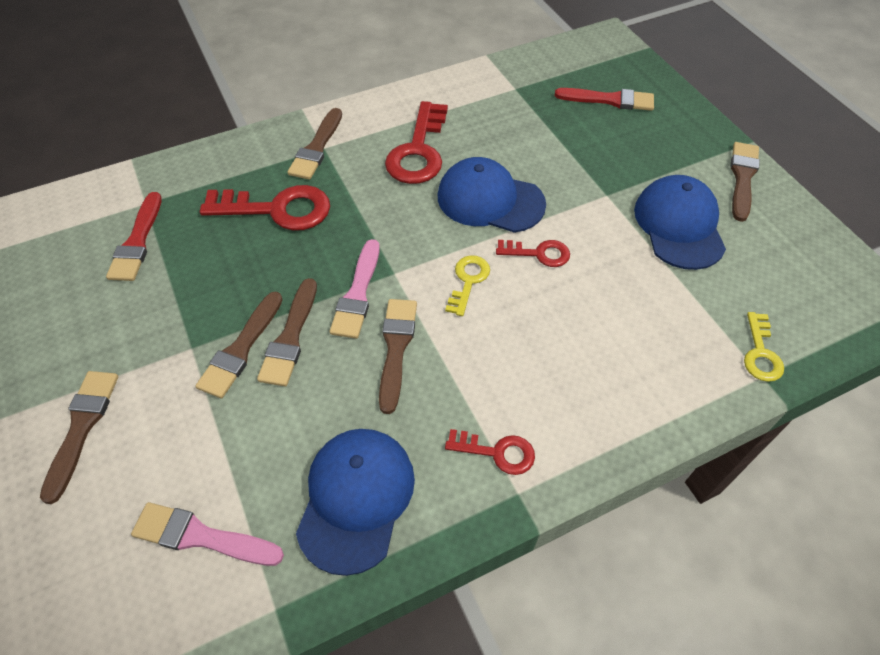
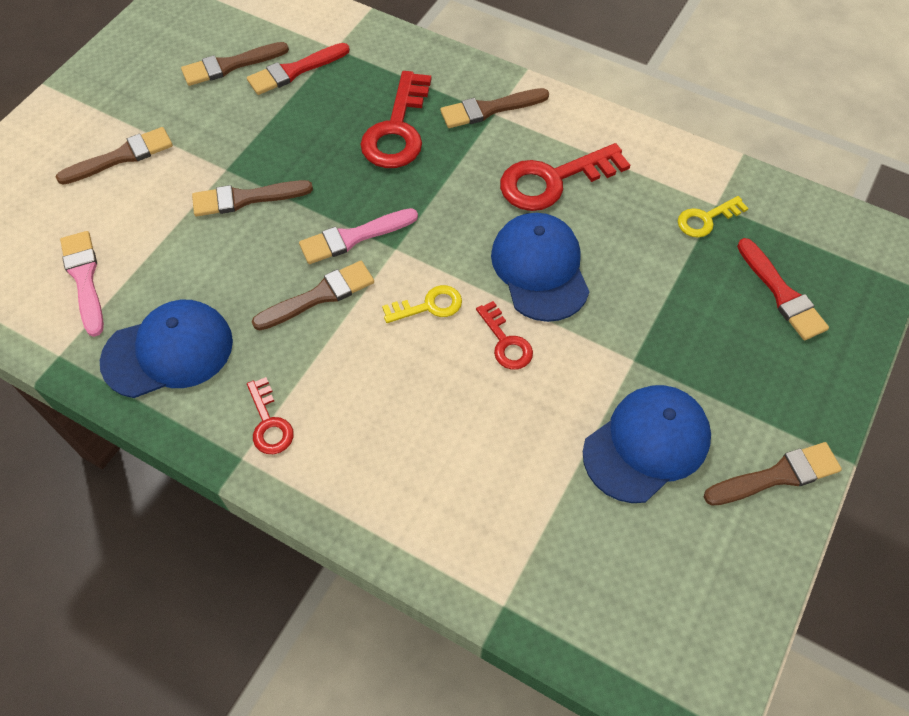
camera: 55 degrees right, 5 degrees up
red key [200,185,330,231] -> red key turned 45 degrees clockwise [360,71,431,168]
brown brush [257,278,317,386] -> brown brush moved to [181,42,289,86]
yellow key [744,312,784,382] -> yellow key moved to [678,196,749,238]

